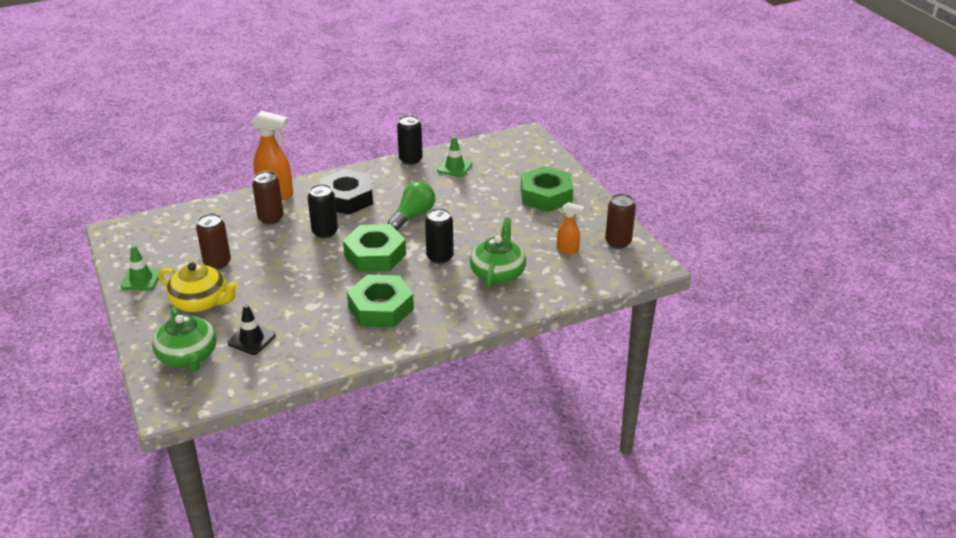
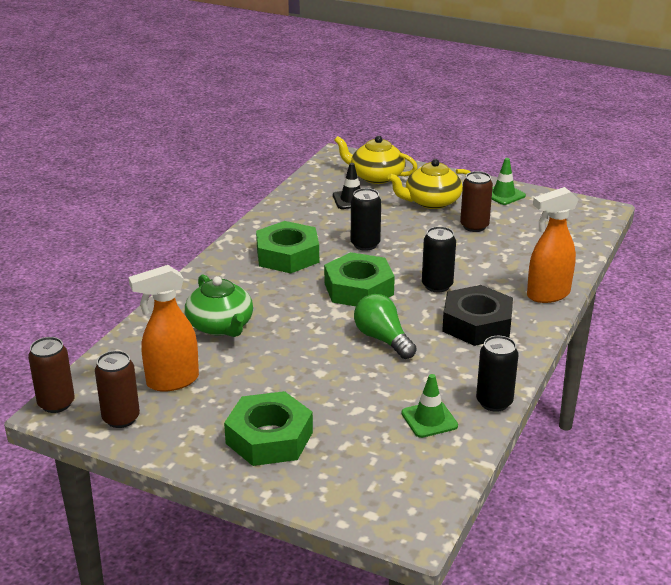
camera: 140 degrees right, 5 degrees down
green teapot [152,307,217,372] -> yellow teapot [334,136,418,184]
brown can [252,171,283,225] -> brown can moved to [28,337,75,413]
green light bulb [388,181,435,230] -> green light bulb turned 150 degrees clockwise [354,294,417,359]
black can [425,208,454,264] -> black can moved to [351,188,381,251]
orange spray bottle [557,202,584,254] -> orange spray bottle [129,265,199,392], size x1.78

